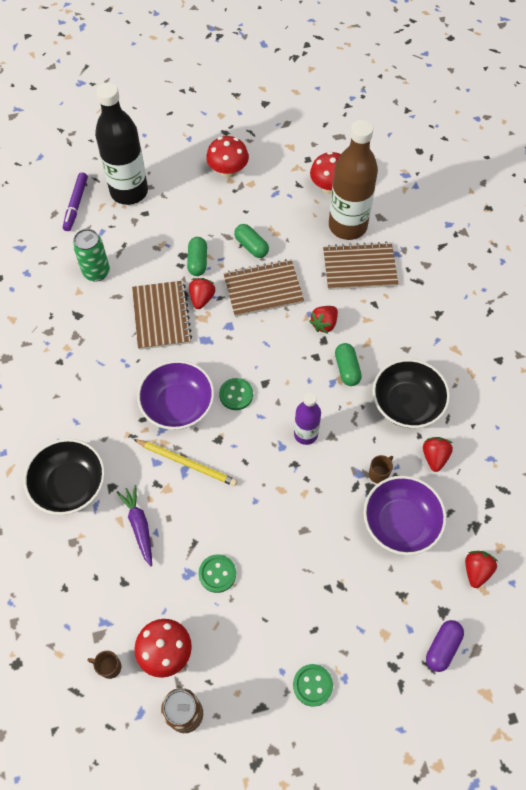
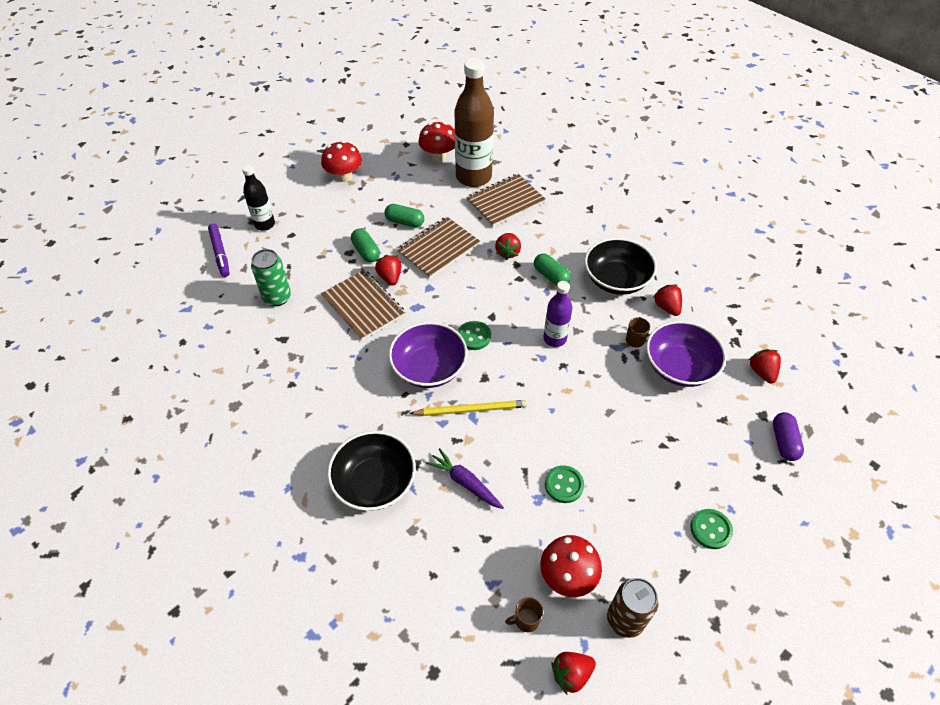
camera: 30 degrees left, 10 degrees down
black bottle [95,83,148,205] -> black bottle [242,165,275,231], size x0.54
none -> red strawberry [551,652,596,694]

